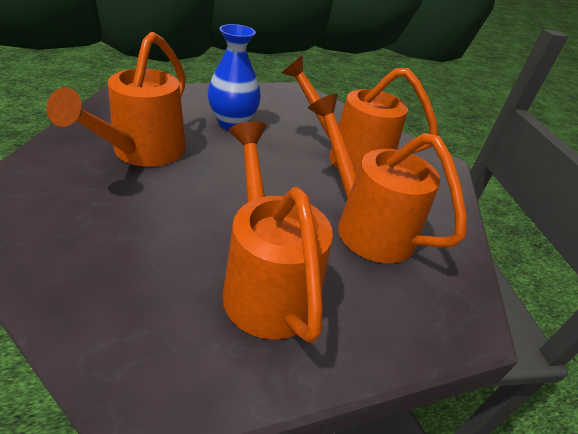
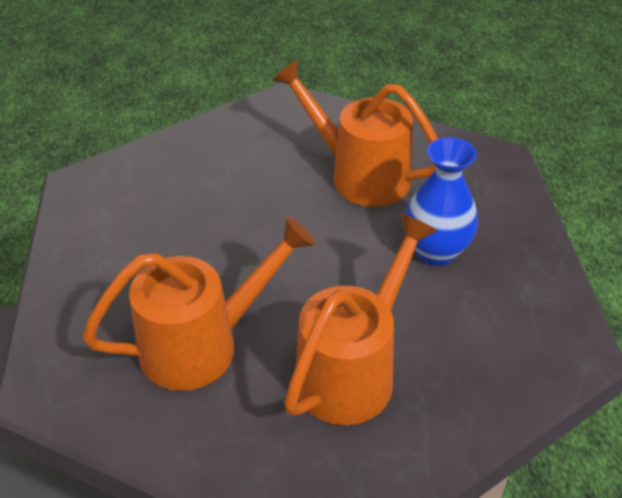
camera: 110 degrees right, 5 degrees up
orange watering can [222,121,333,343] -> none

